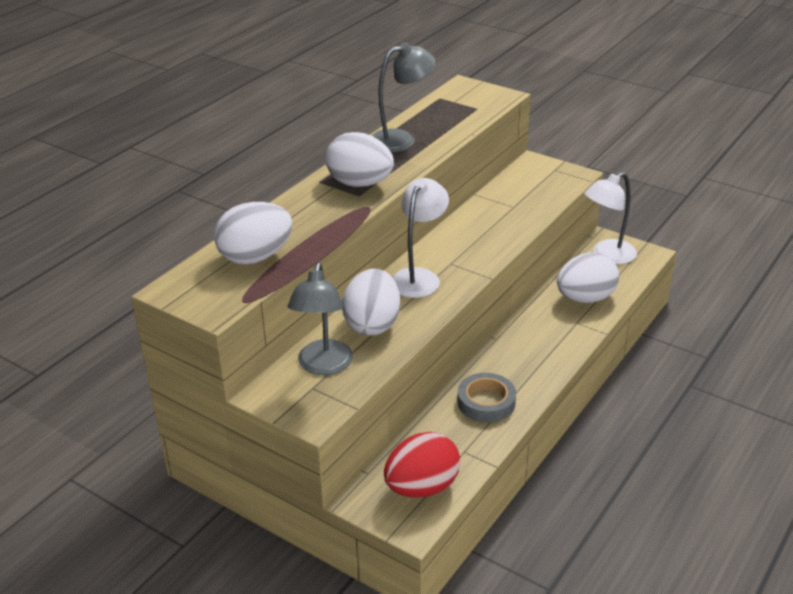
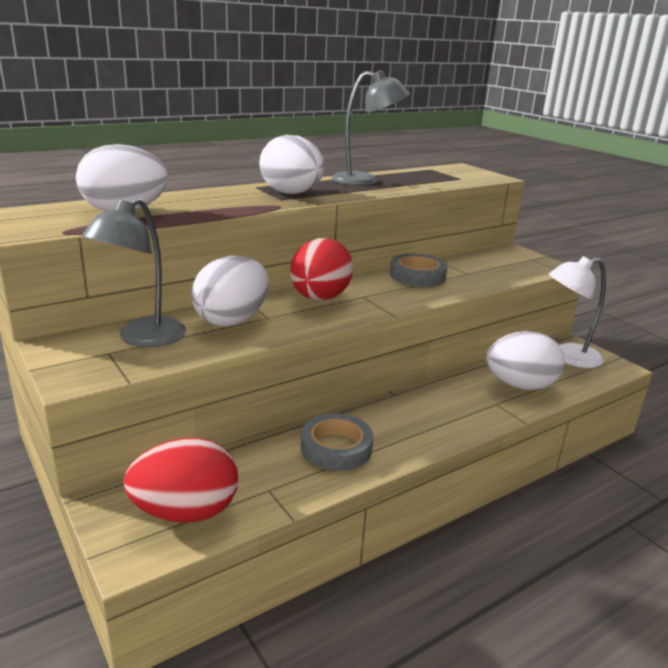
camera: 20 degrees right, 10 degrees down
white lamp [392,178,449,298] -> red egg [290,238,353,300]
none -> grey tape [390,254,448,287]

